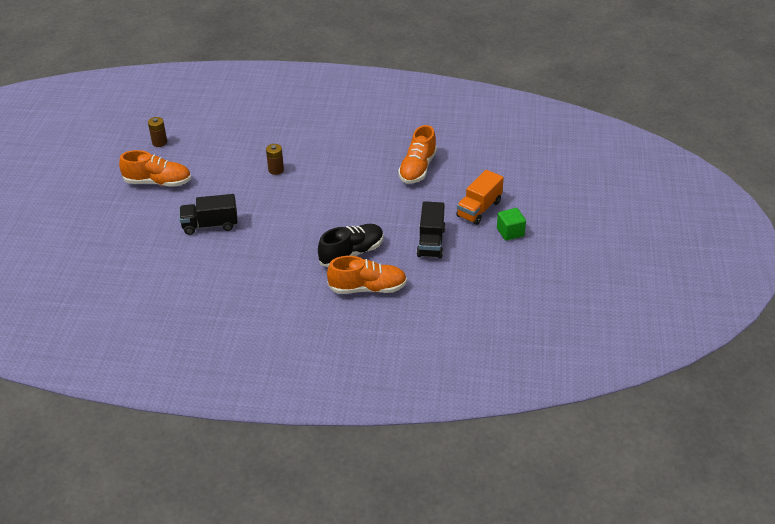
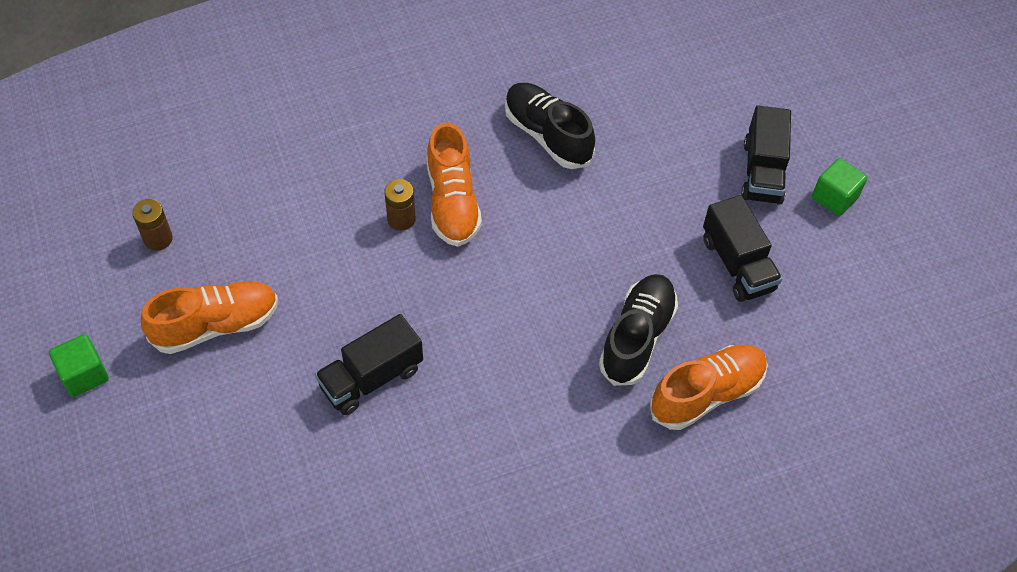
camera: 30 degrees left, 15 degrees up
orange shoe [398,125,437,184] -> orange shoe moved to [427,123,482,247]
orange truck [456,170,504,225] -> black truck [741,106,791,205]
none -> green cube [49,334,109,397]
none -> black shoe [505,83,595,169]

